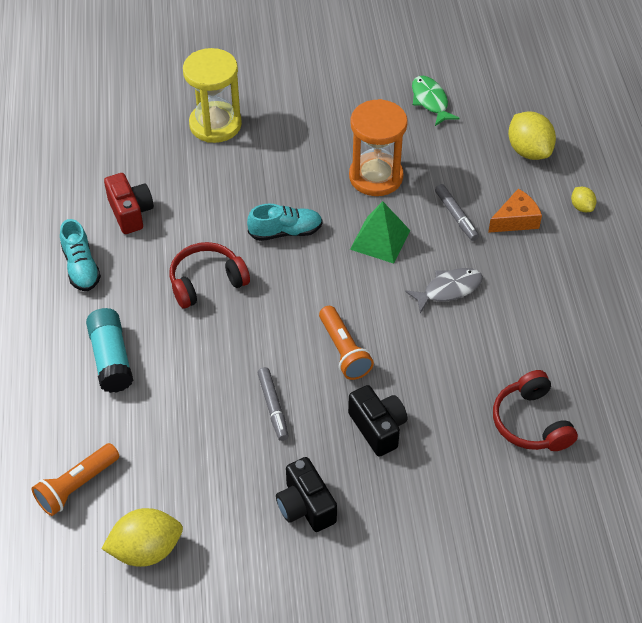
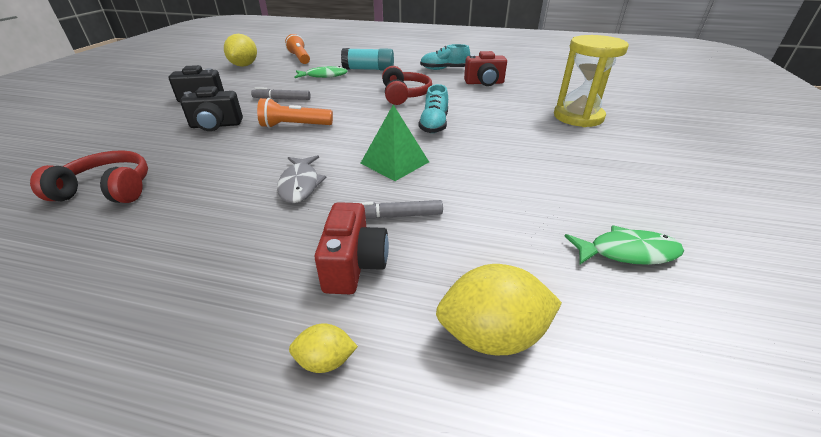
camera: 110 degrees right, 15 degrees down
orange hourglass [349,99,408,196] -> none
orange cheese [488,189,542,233] -> red camera [315,202,389,294]
none -> green fish [294,66,347,78]

